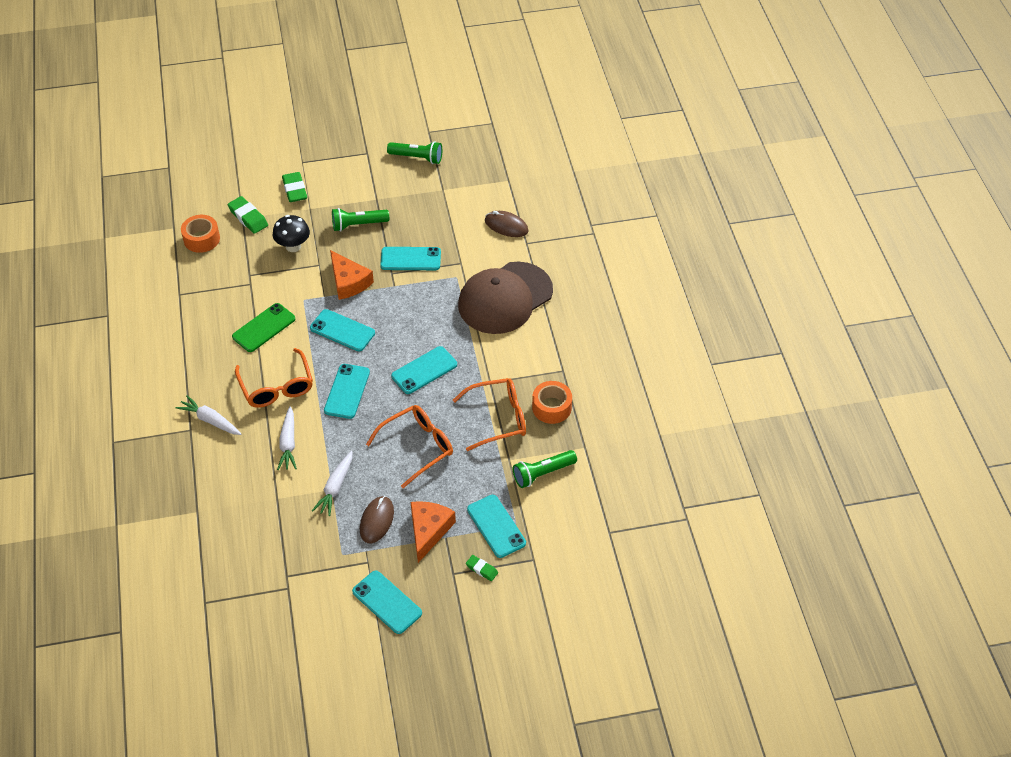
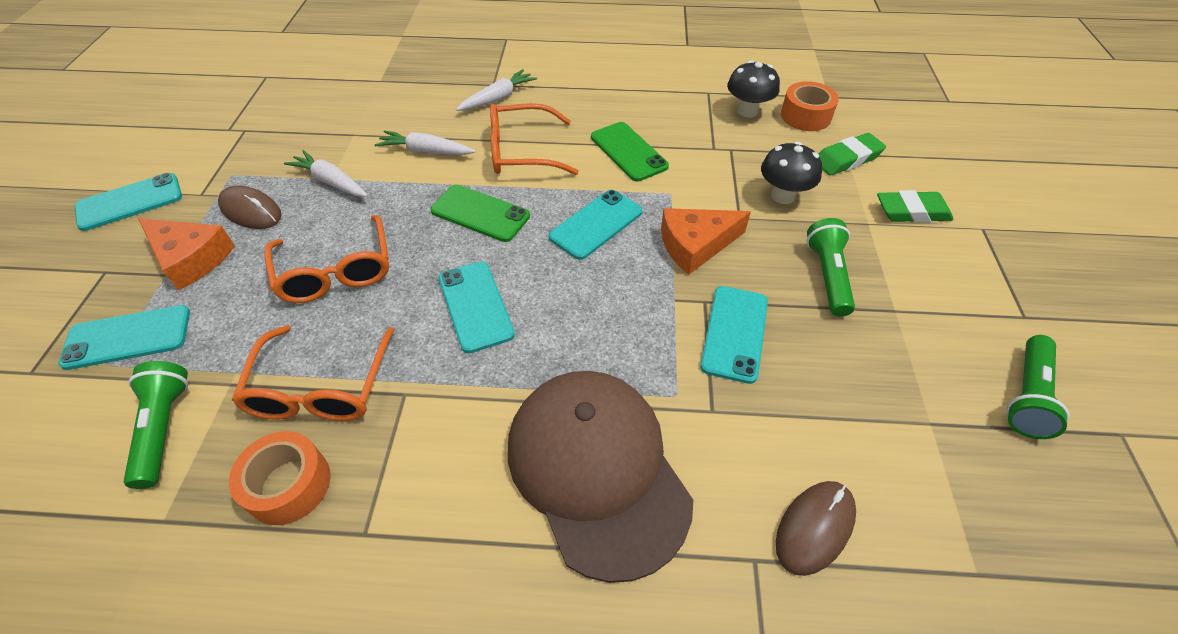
camera: 105 degrees right, 0 degrees up
turquoise phone [324,364,370,419] -> green phone [430,185,530,242]
green eraser [466,555,498,581] -> none
none -> black mushroom [727,60,780,118]

